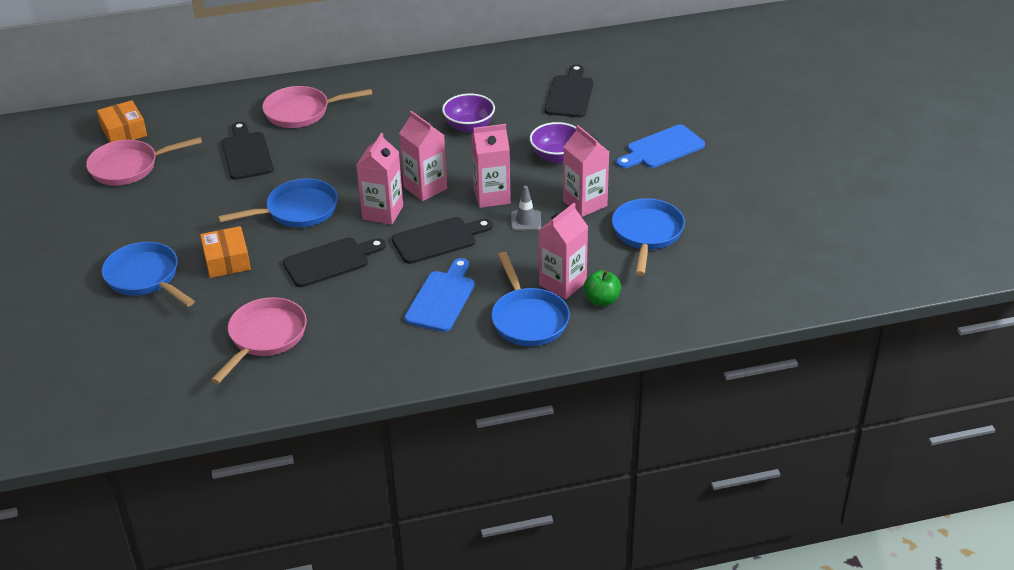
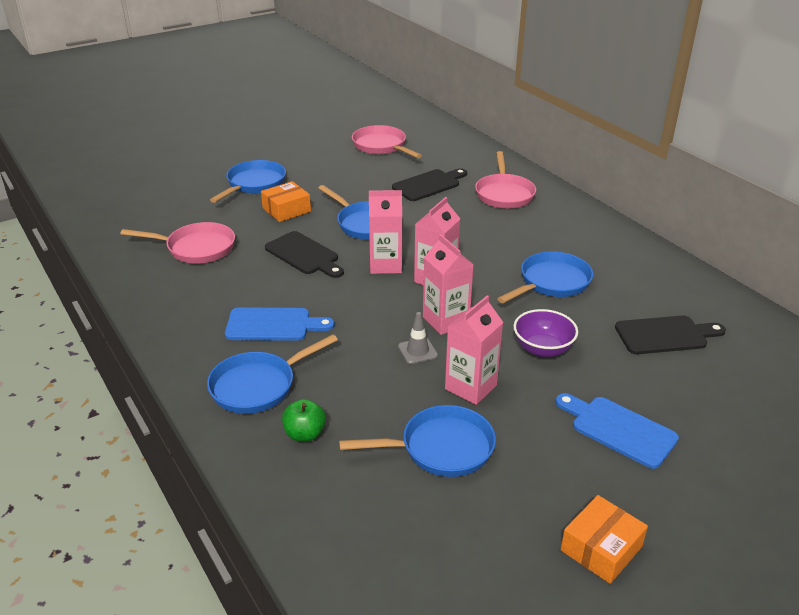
camera: 70 degrees right, 5 degrees down
orange box [97,100,147,143] -> orange box moved to [561,495,648,584]
pink pan [262,86,372,128] -> pink pan turned 150 degrees counterclockwise [475,151,536,209]
black cutting board [392,217,493,264] -> none
purple bowl [442,93,495,133] -> blue pan [497,251,593,303]
pink carton [539,203,588,299] -> none

